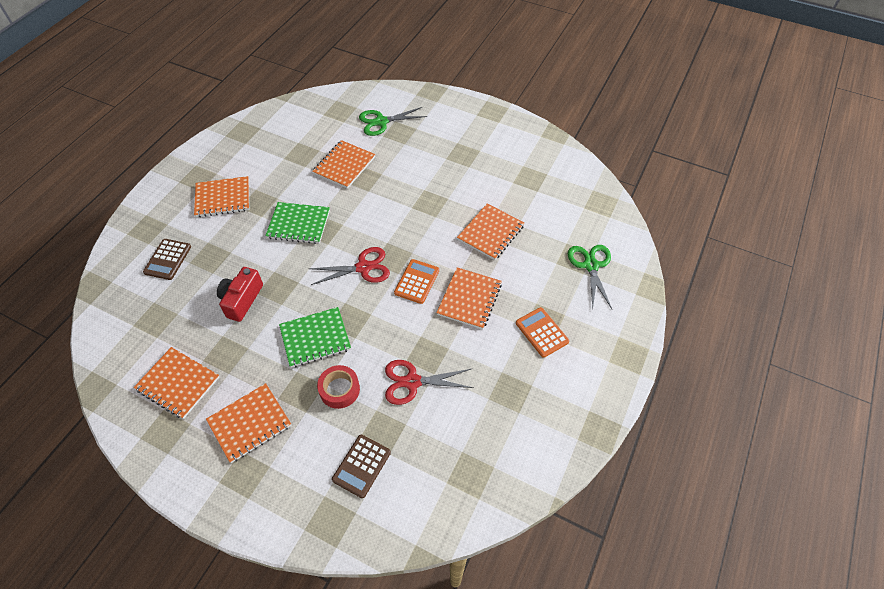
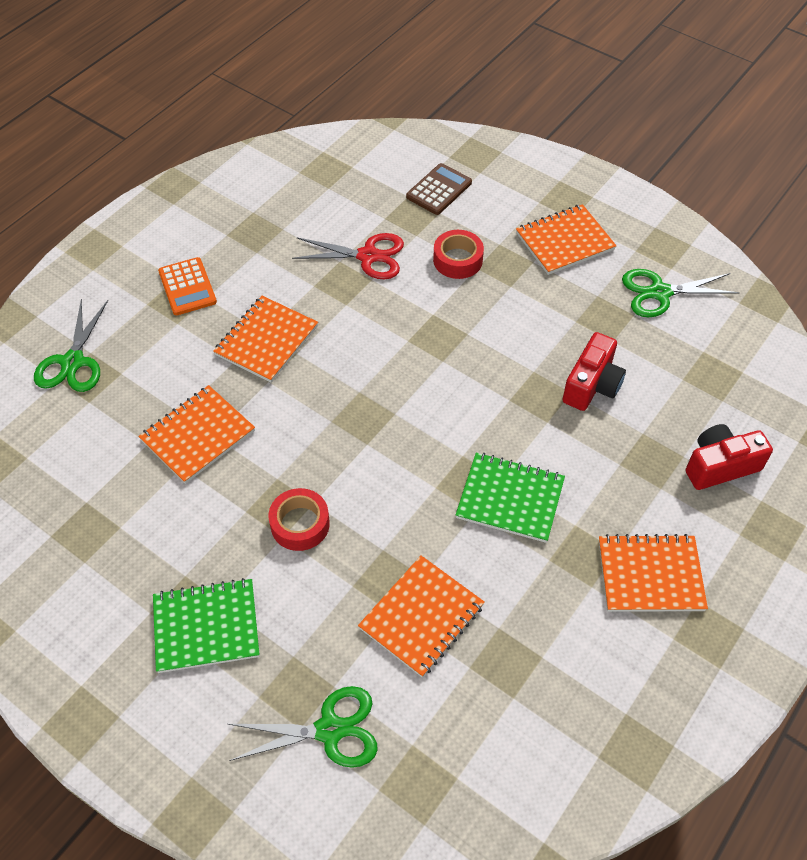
camera: 170 degrees left, 0 degrees up
orange notebook [134,347,219,419] -> green scissors [622,269,740,317]
brown calculator [143,239,191,280] -> red camera [686,424,773,490]
green notebook [279,307,351,368] -> green notebook moved to [153,578,260,673]
red scissors [308,247,390,285] -> none
orange calculator [394,259,439,304] -> none
none -> red tape [268,488,330,551]

